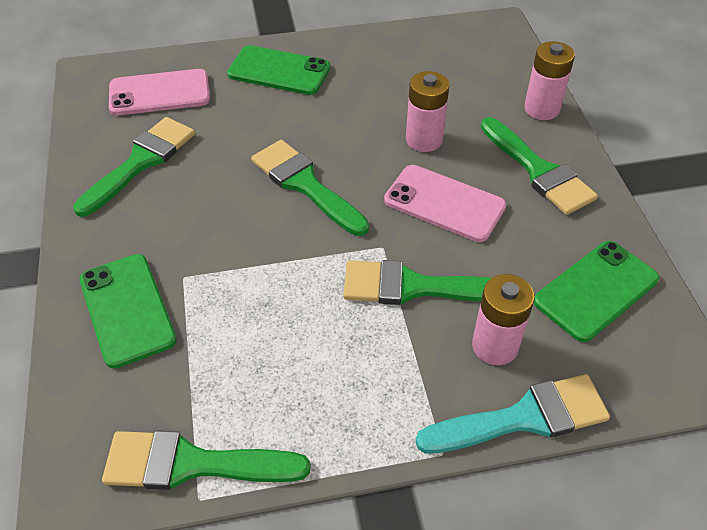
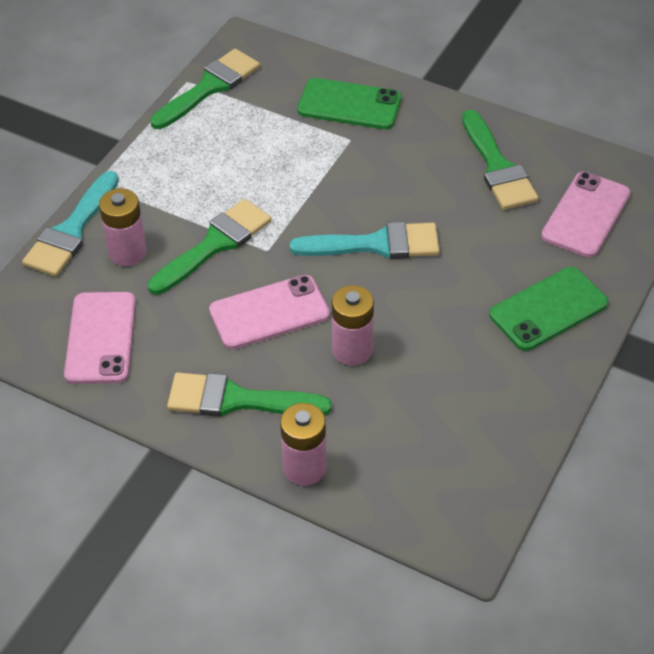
camera: 130 degrees right, 0 degrees up
green brush [251,140,369,236] -> turquoise brush [290,222,440,259]
green phone [534,241,659,342] -> pink phone [64,292,136,384]

